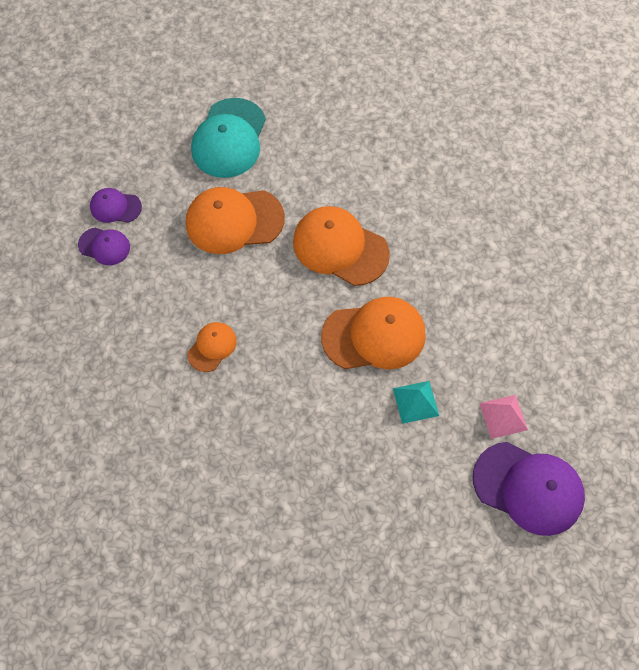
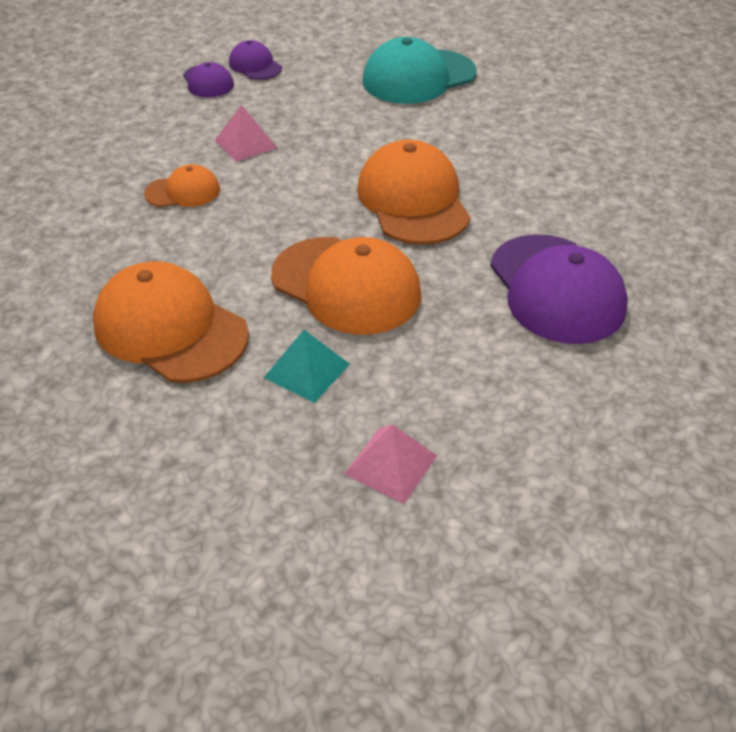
camera: 45 degrees right, 20 degrees down
orange cap [186,187,285,254] -> orange cap moved to [93,261,249,383]
purple cap [473,442,585,536] -> purple cap moved to [490,234,628,344]
none -> pink pyramid [215,105,278,162]

